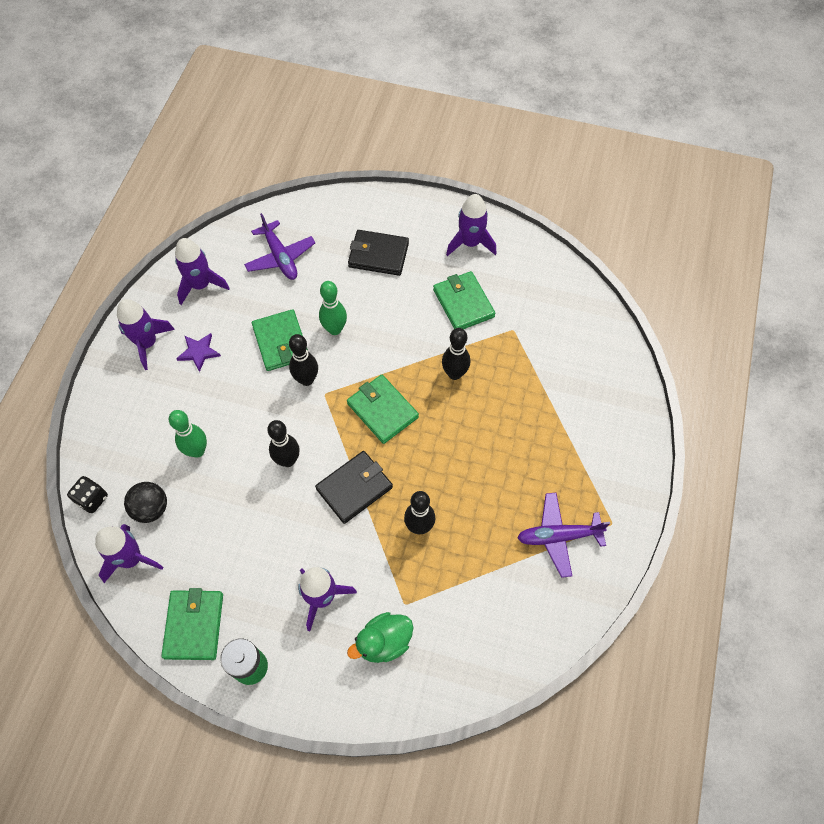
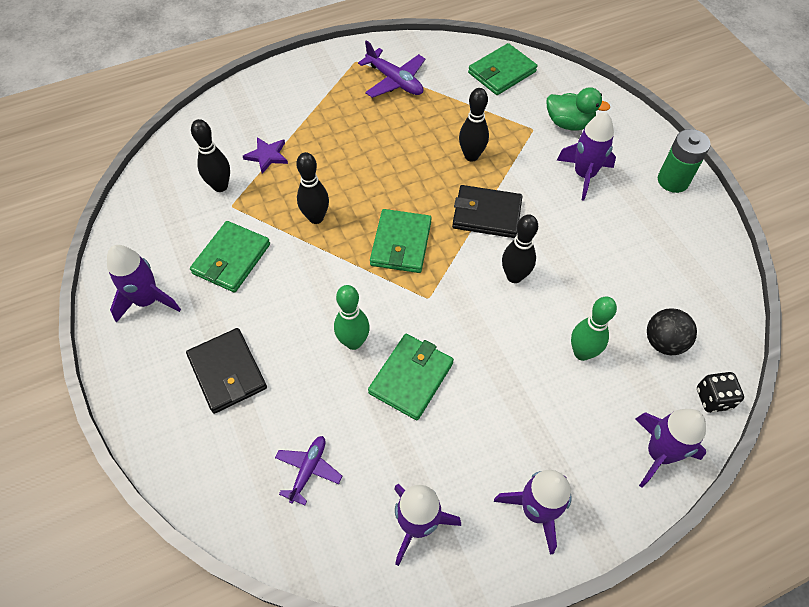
camera: 130 degrees left, 5 degrees down
purple rocket [95,524,164,583] -> purple rocket moved to [635,409,706,488]
green wallet [161,588,223,660] -> green wallet moved to [468,43,537,95]
purple star [176,333,221,372] -> purple star moved to [243,137,288,174]
purple plane [244,213,315,280] -> purple plane [275,436,342,505], size x0.66
black bowling pin [289,334,318,386] -> black bowling pin moved to [191,119,230,192]

